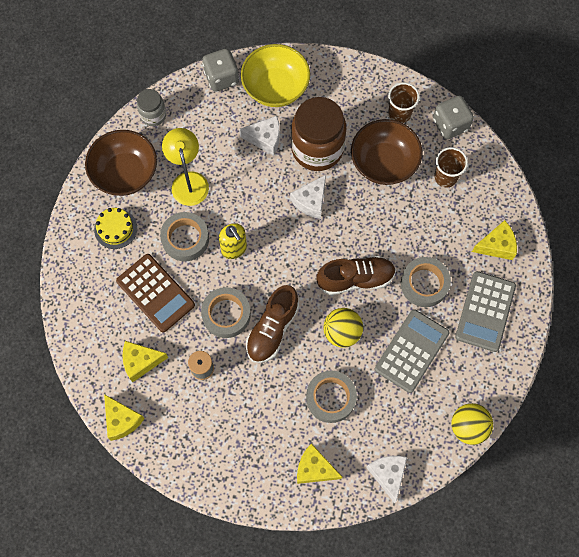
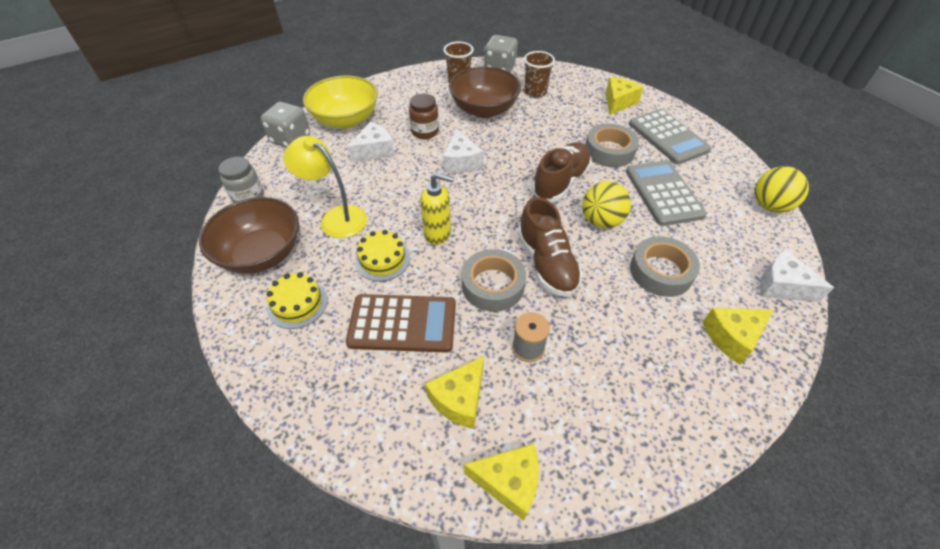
camera: 45 degrees left, 20 degrees down
grey tape [160,212,209,261] -> yellow cake [355,230,410,281]
brown jar [291,97,346,171] -> brown jar [409,94,439,139], size x0.51

